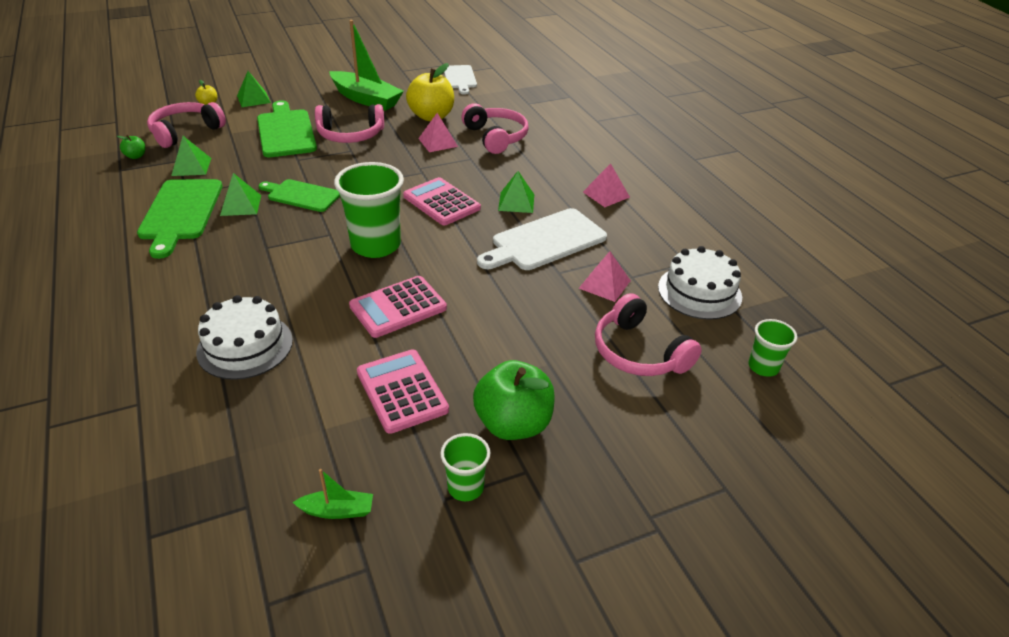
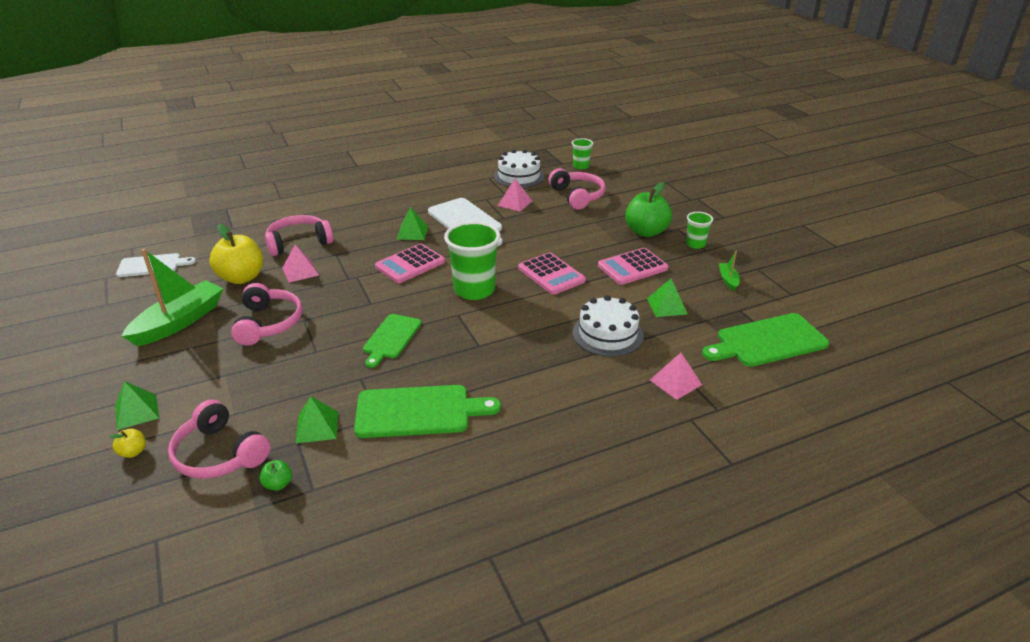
camera: 90 degrees left, 5 degrees down
green pyramid [220,173,261,216] -> green pyramid moved to [647,278,687,317]
green cutting board [257,100,317,157] -> green cutting board moved to [702,313,829,367]
pink pyramid [583,163,630,207] -> pink pyramid moved to [650,353,702,400]
pink headphones [595,293,702,376] -> pink headphones turned 75 degrees counterclockwise [548,168,606,210]

